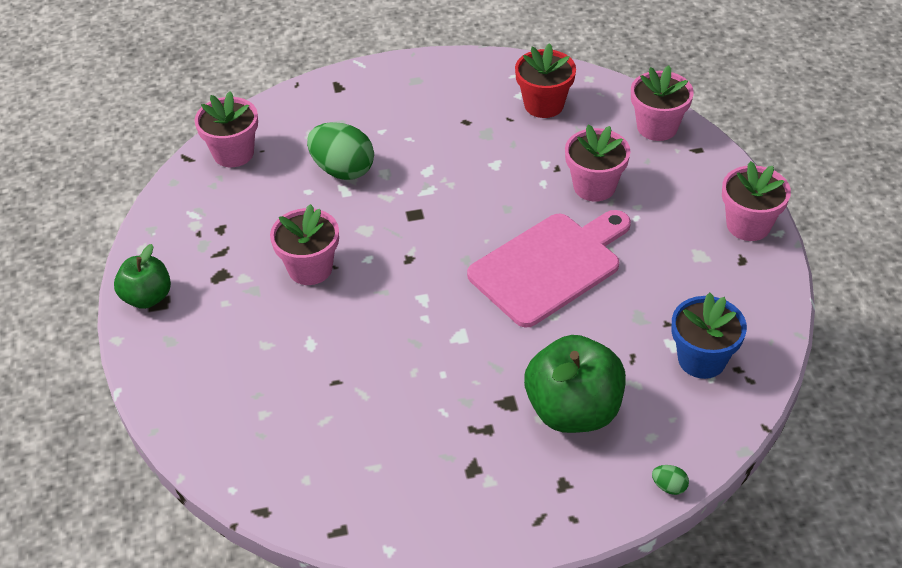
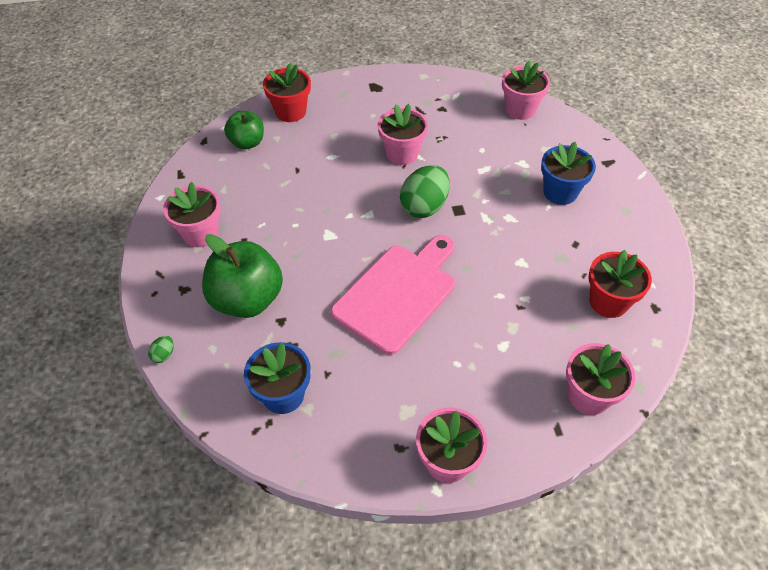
camera: 90 degrees right, 5 degrees up
green apple [114,244,171,309] -> green apple moved to [224,111,264,149]
green egg [307,122,374,180] -> green egg moved to [400,165,449,218]
pink cutting board [467,210,631,328] -> pink cutting board turned 105 degrees counterclockwise [331,235,455,355]
pink flower pot [565,124,630,202] -> pink flower pot moved to [163,182,221,247]
none -> red flower pot [263,63,311,122]
none -> blue flower pot [541,142,596,205]

